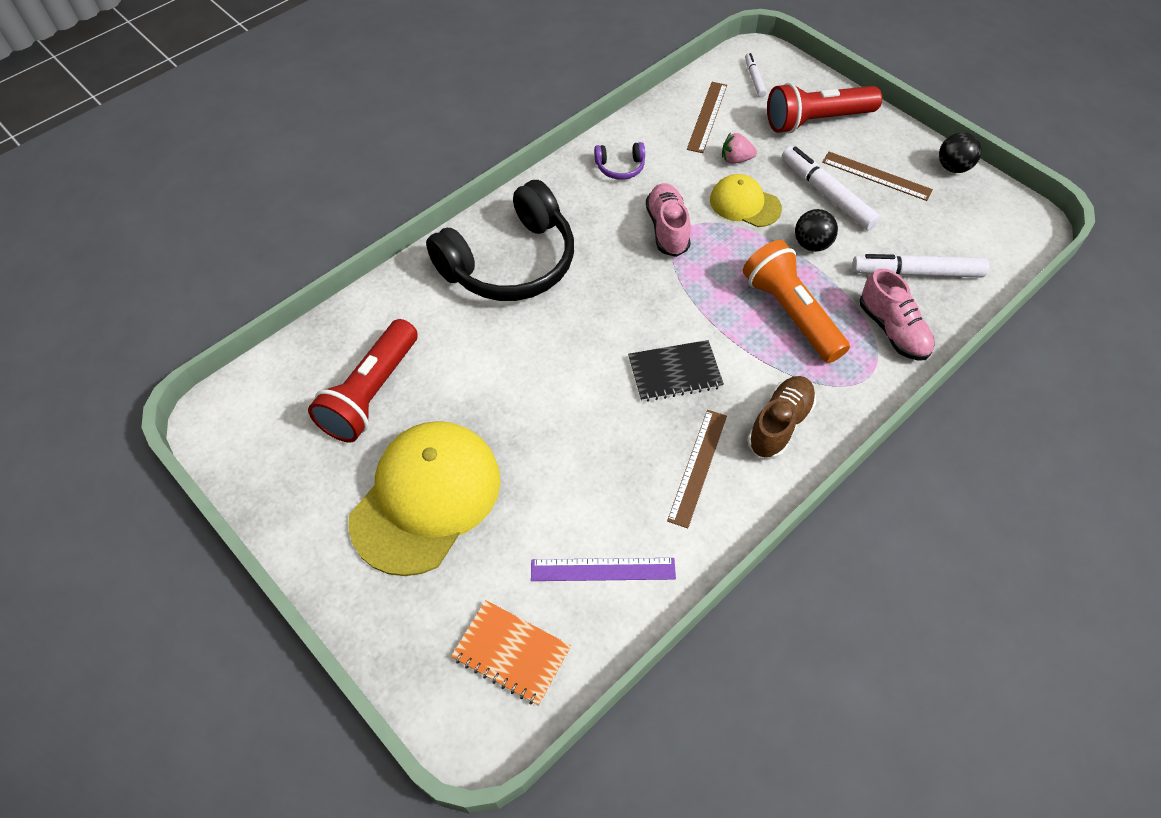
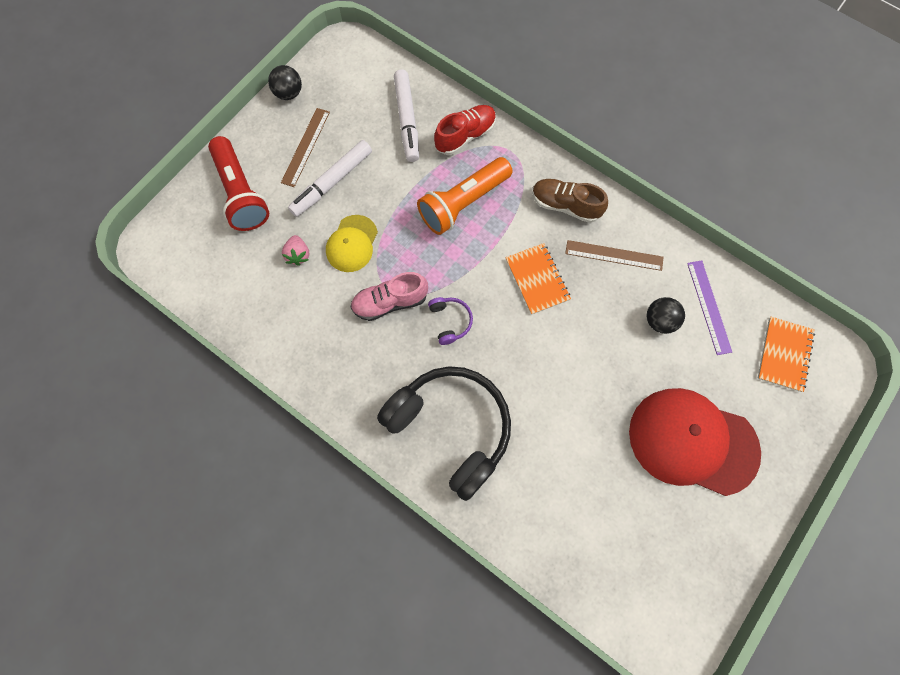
camera: 100 degrees left, 15 degrees up
red flashlight [308,319,418,442] -> none
yellow cap [348,421,501,576] -> red cap [629,388,761,496]
purple headphones [594,142,645,180] -> purple headphones moved to [428,297,473,345]
black notebook [628,340,724,402] -> orange notebook [506,243,571,315]
brown ruler [687,82,727,153] -> none
white marker [745,53,767,97] -> none
black ball [795,209,838,252] -> black ball moved to [647,297,685,334]
pink shoe [859,268,935,361] -> red shoe [434,105,496,155]

